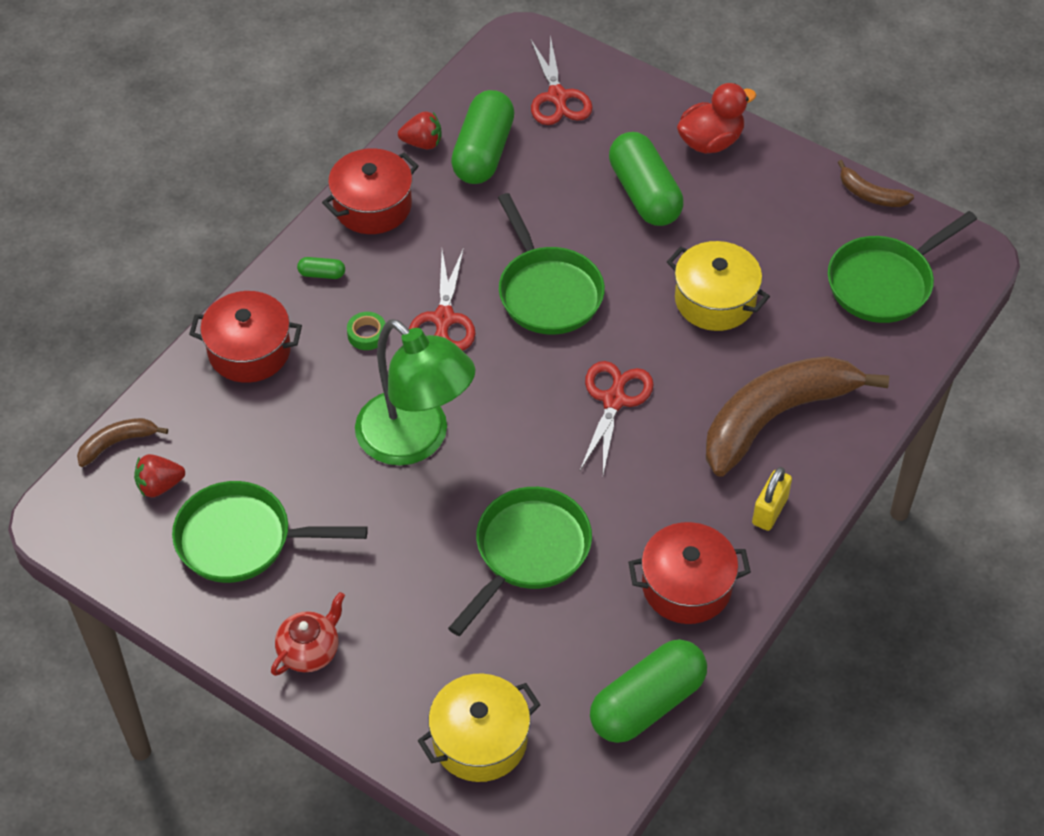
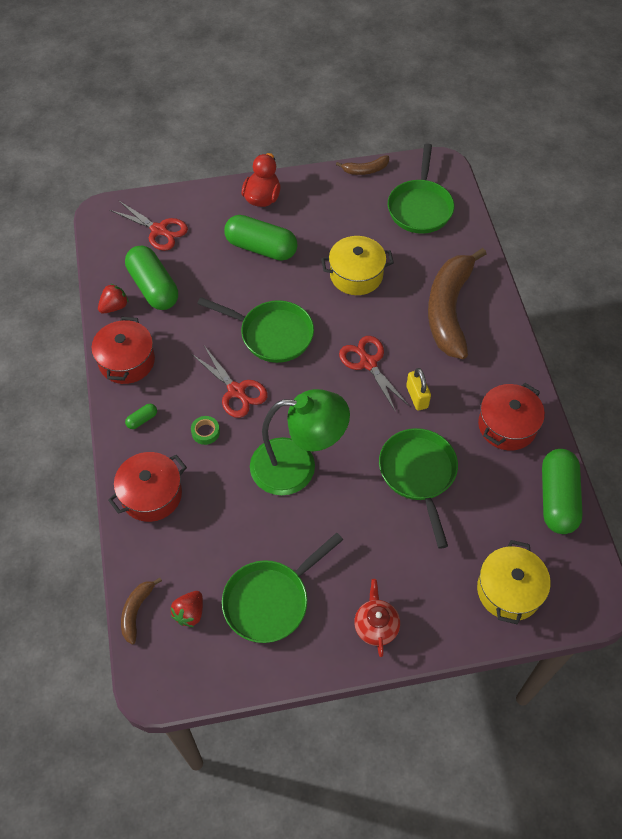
camera: 45 degrees left, 5 degrees up
yellow padlock [752,467,792,531] -> yellow padlock moved to [406,368,431,411]

